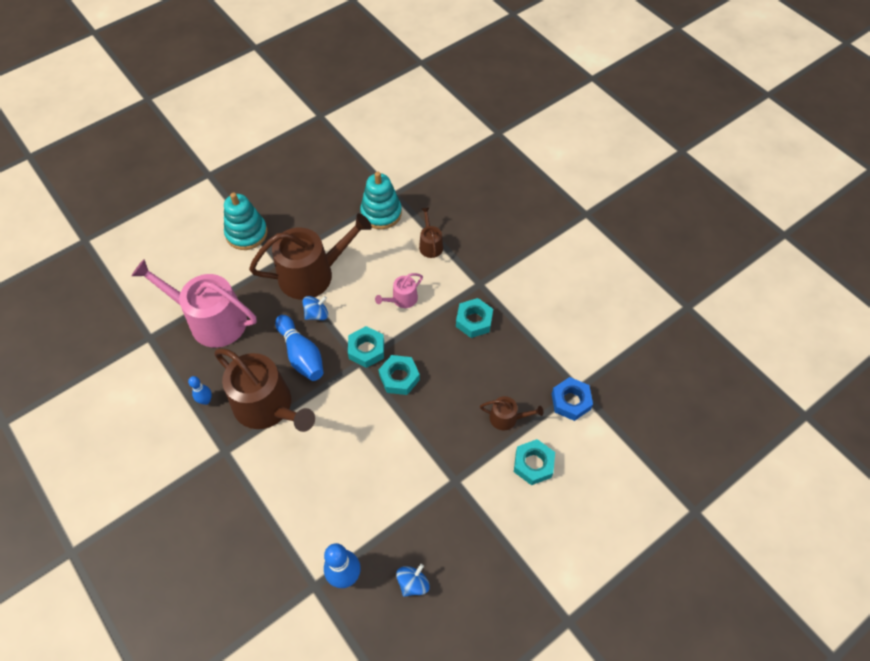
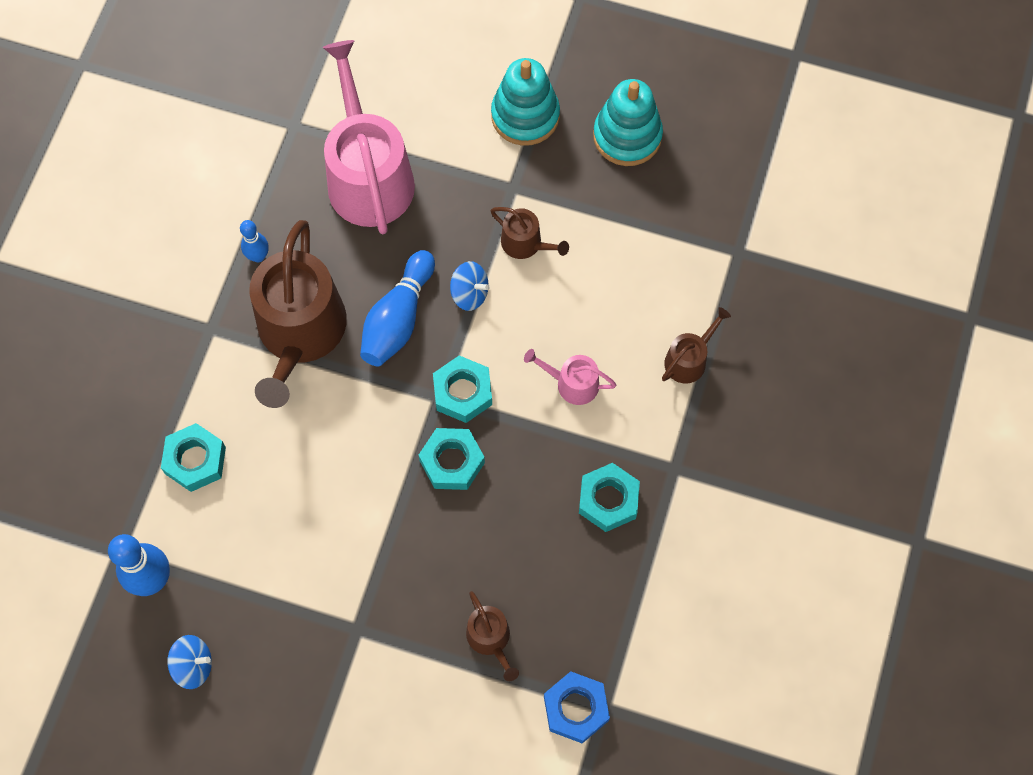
camera: 55 degrees right, 10 degrees up
brown watering can [249,213,372,300] -> brown watering can [491,207,569,259], size x0.46
turquoise stacking toy [360,172,402,229] -> turquoise stacking toy moved to [593,79,663,166]
turquoise nut [514,439,555,485] -> turquoise nut moved to [161,423,226,492]

